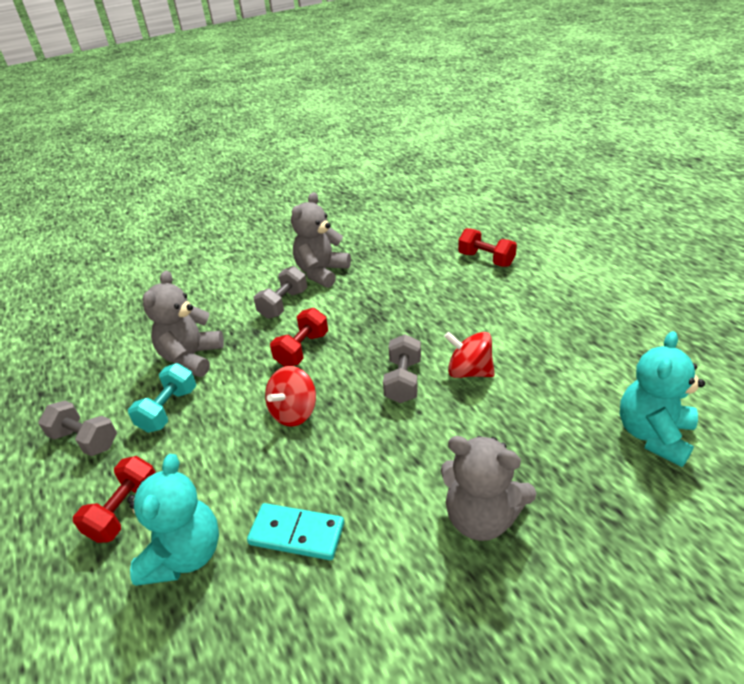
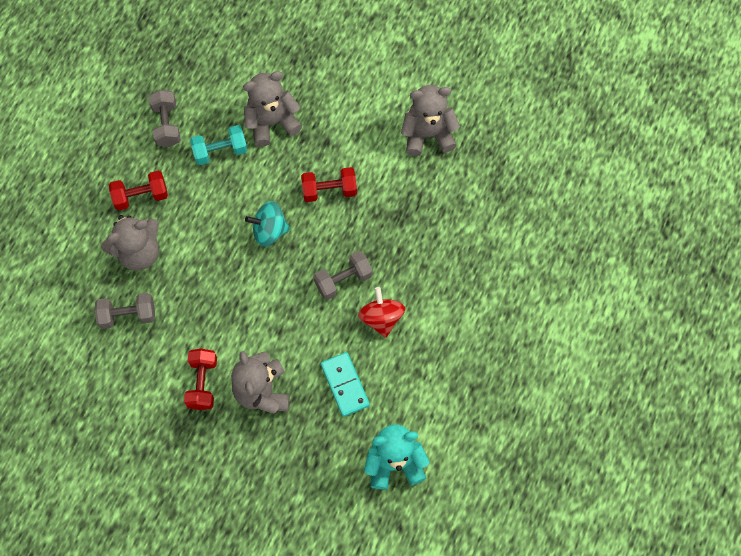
camera: 50 degrees right, 30 degrees up
turquoise teddy bear [127,454,219,586] -> grey teddy bear [101,215,159,271]
turquoise domino [247,503,344,560] -> turquoise domino moved to [321,352,370,417]
grey dumbbell [254,266,307,319] -> grey dumbbell moved to [94,293,155,329]
red spinning top [265,366,316,427] -> turquoise spinning top [245,201,290,247]
red dumbbell [458,228,517,267] -> red dumbbell moved to [184,349,217,410]

